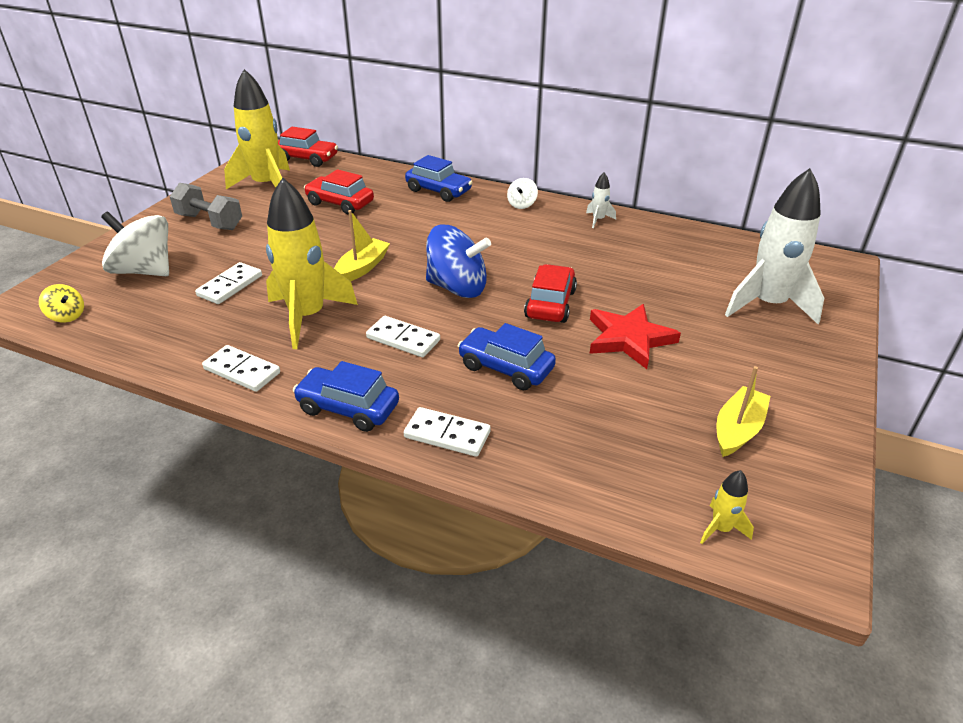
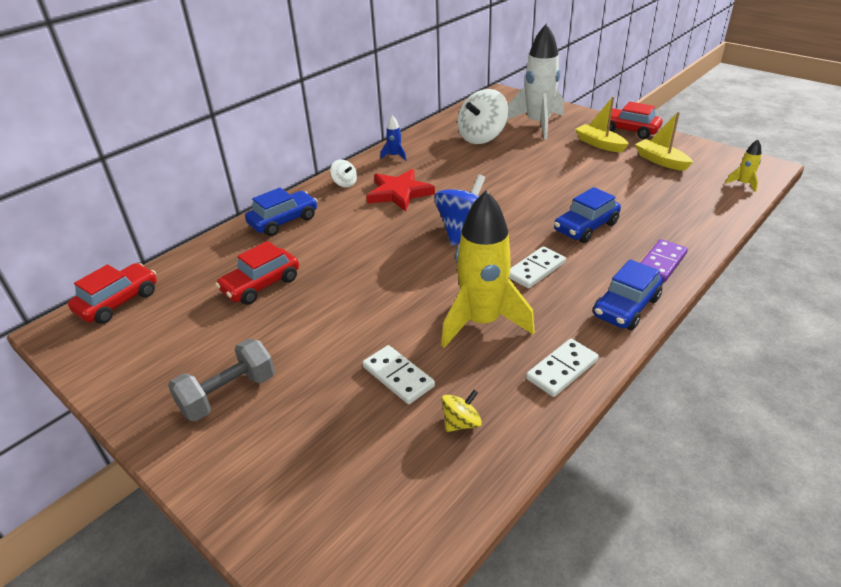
camera: 70 degrees left, 0 degrees up
yellow spinning top [39,284,84,323] -> yellow spinning top moved to [441,390,482,432]
white spinning top [101,212,169,276] -> white spinning top moved to [457,89,509,144]
yellow rocket [224,69,290,189] -> none
yellow boat [334,210,390,282] -> yellow boat moved to [575,96,629,153]
white domino [404,407,491,457] -> purple domino [641,239,688,282]
red car [524,264,577,323] -> red car moved to [607,102,662,139]
white rocket [586,173,616,228] -> blue rocket [380,115,406,161]
red star [590,304,681,369] -> red star moved to [366,169,435,212]

